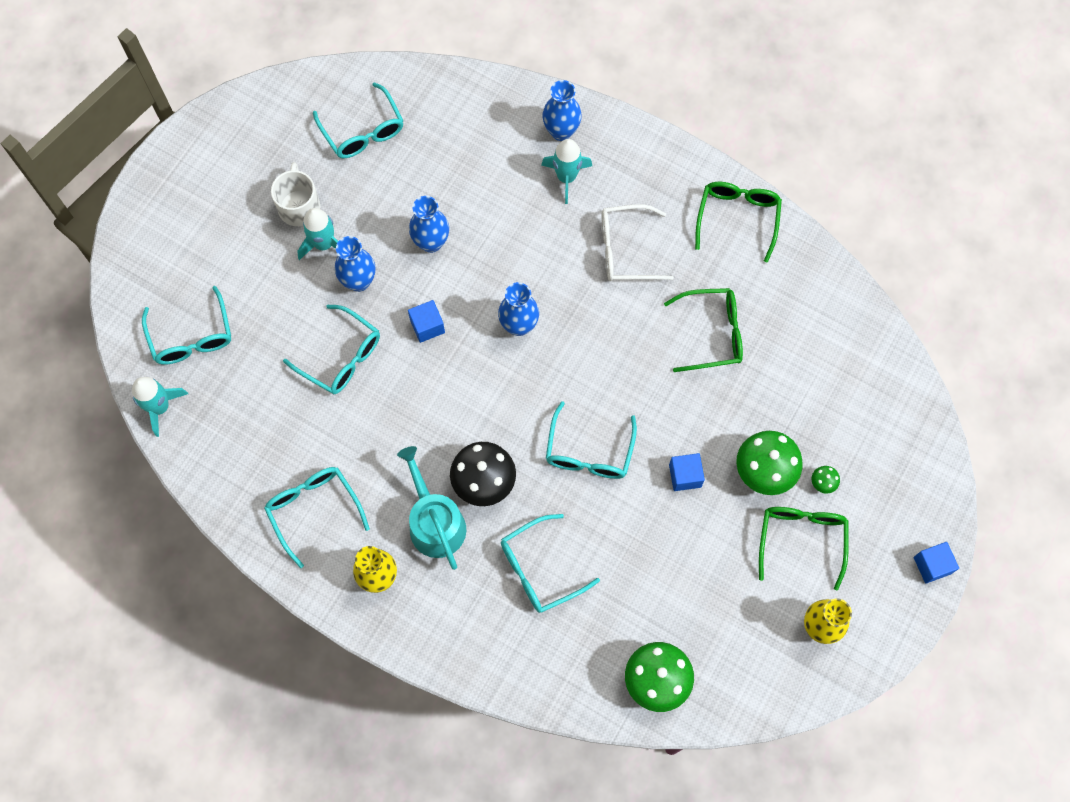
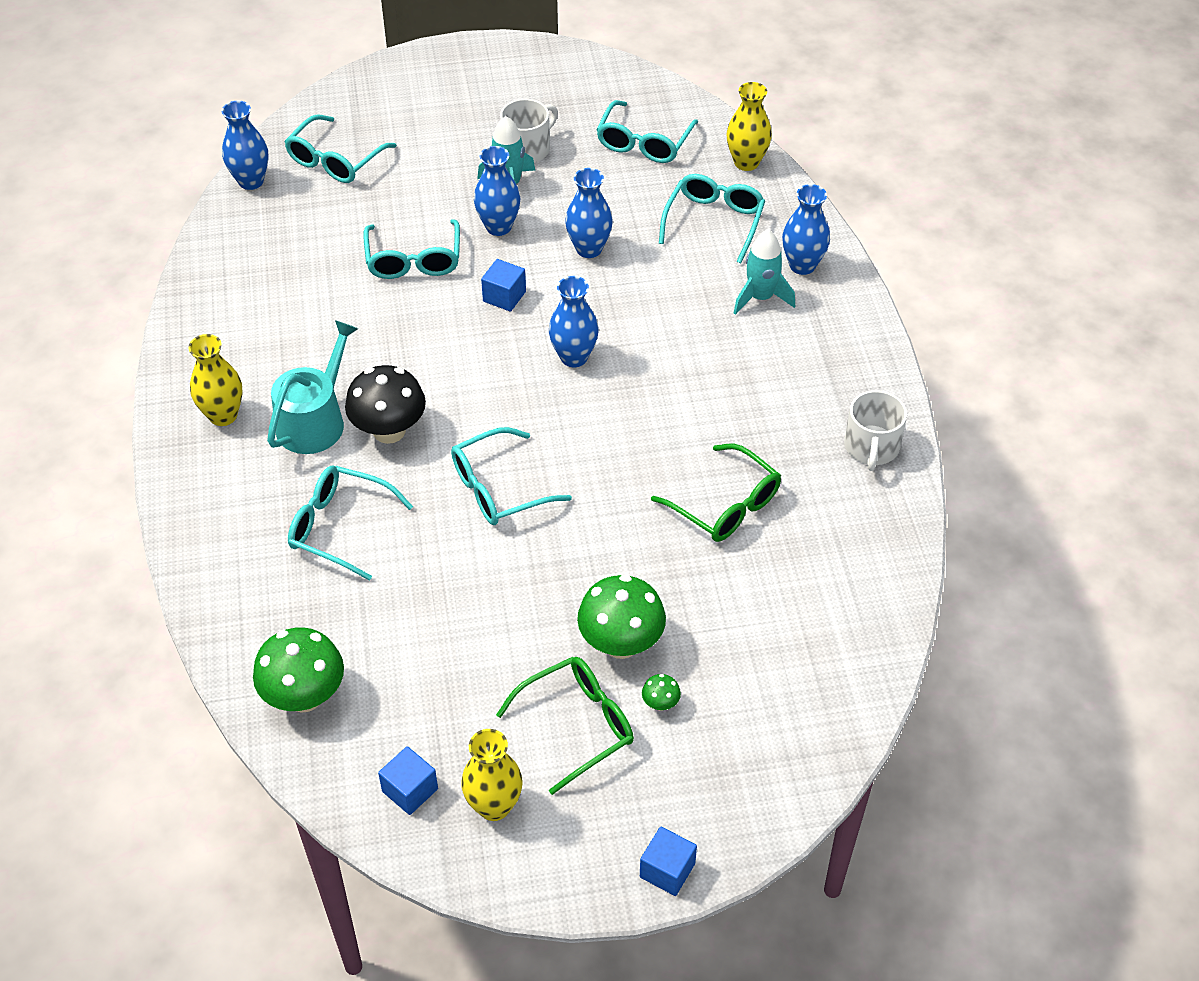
camera: 50 degrees right, 20 degrees down
turquoise rocket [132,377,188,437] -> blue vase [222,101,269,190]
turquoise glasses [264,467,370,568] -> turquoise glasses moved to [659,174,765,263]
white glasses [602,204,674,281] -> none
blue cube [669,453,705,491] -> blue cube moved to [378,746,438,815]
green glasses [695,182,782,263] -> white mug [844,390,907,471]
none -> yellow vase [727,82,772,171]

